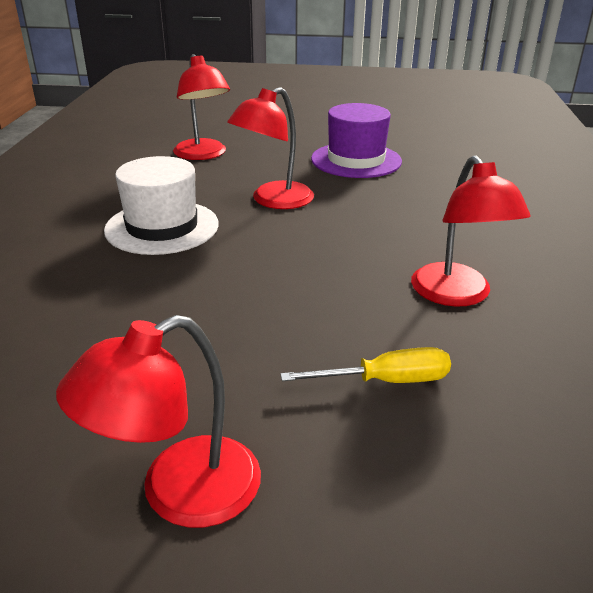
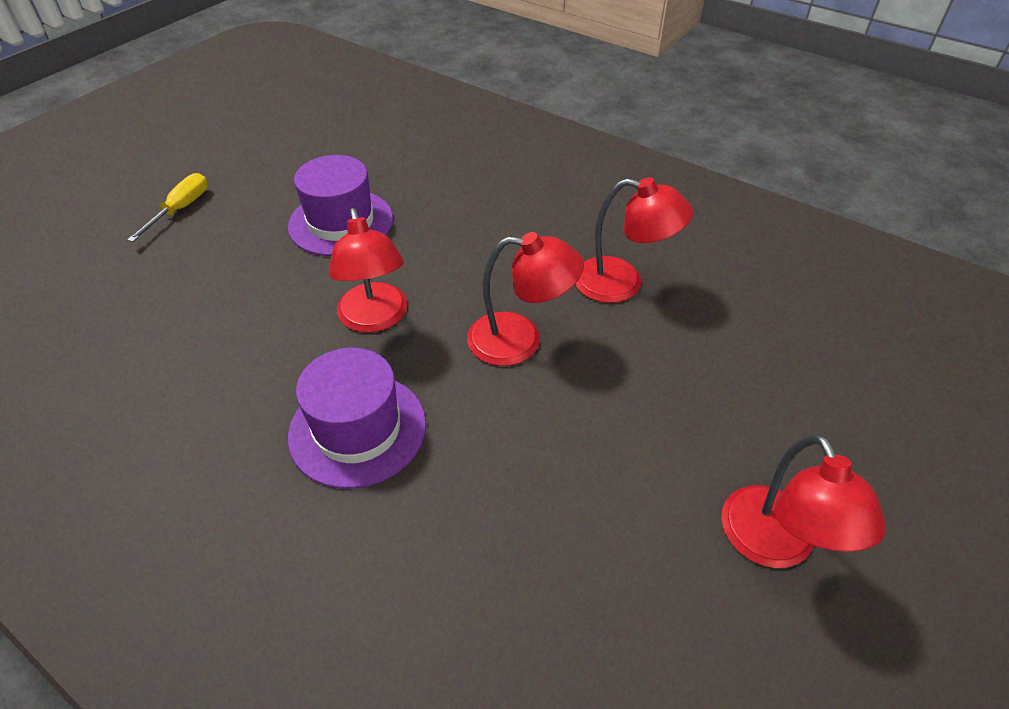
camera: 60 degrees left, 15 degrees up
white hat [104,156,219,255] -> purple hat [288,348,426,489]
red lamp [173,54,230,160] -> red lamp moved to [467,232,584,366]
yellow screwdriver [280,347,451,383] -> yellow screwdriver moved to [127,173,207,242]

